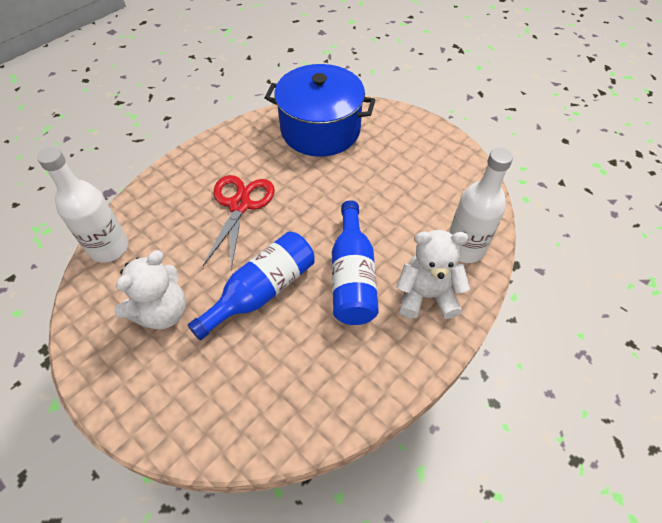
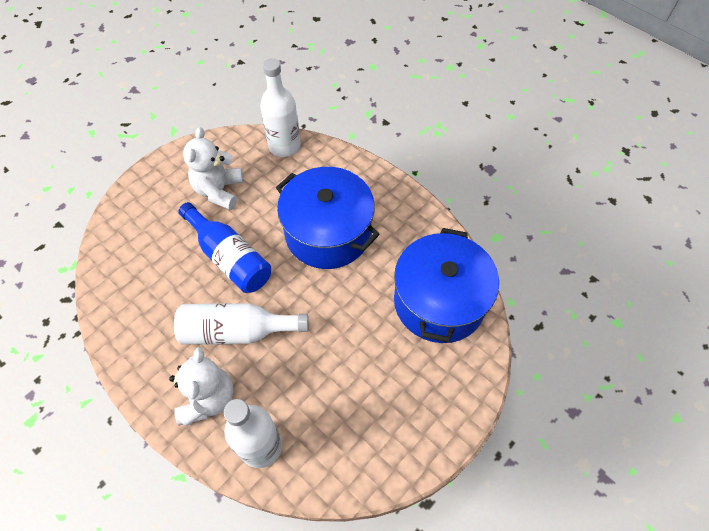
camera: 90 degrees right, 5 degrees up
white teddy bear [114,250,186,330] -> white teddy bear turned 60 degrees clockwise [183,127,243,210]
red scissors [203,175,275,269] -> blue pot [276,167,380,269]
blue bottle [332,200,379,325] -> white bottle [174,303,309,345]

